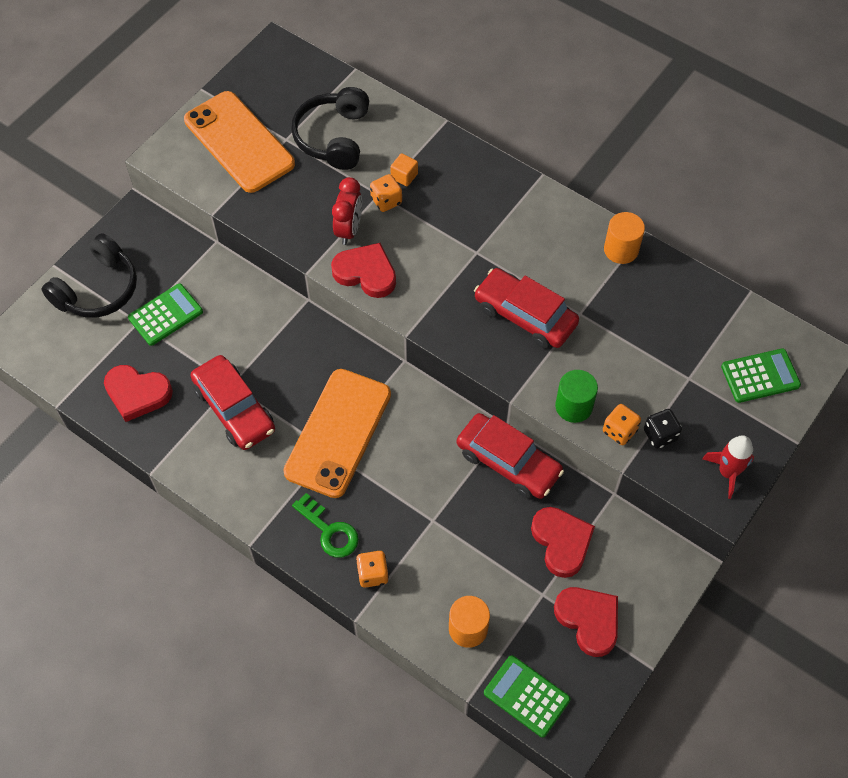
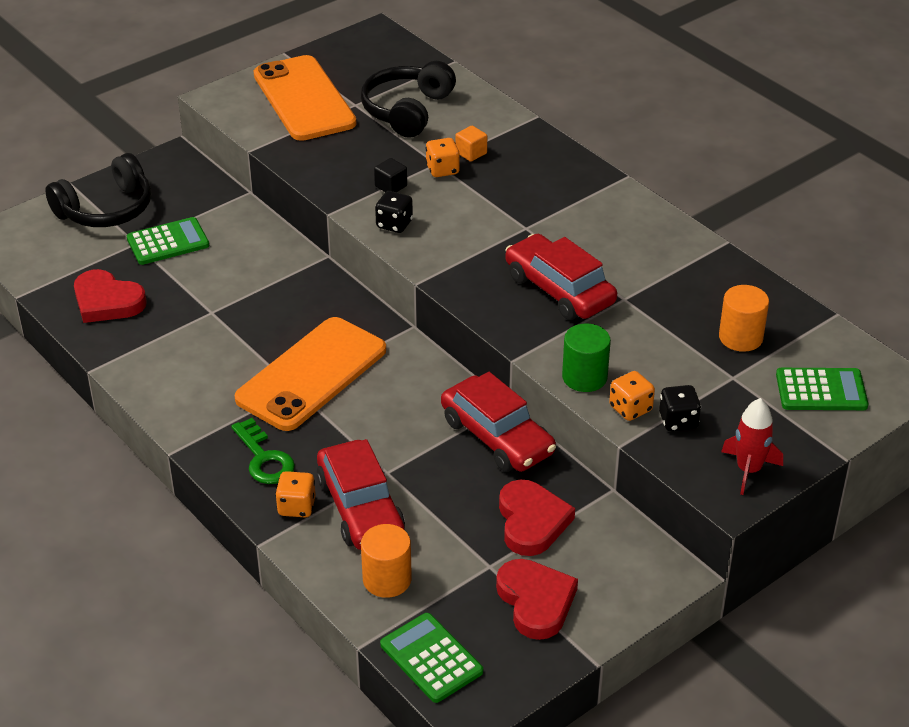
camera: 15 degrees right, 20 degrees down
red car [190,355,275,450] -> red car moved to [316,439,405,550]
red heart [331,243,396,298] -> black dice [375,191,413,233]
red clock [332,177,362,245] -> black cube [374,158,407,192]
orange cylinder [604,212,645,264] -> orange cylinder moved to [719,285,769,352]

